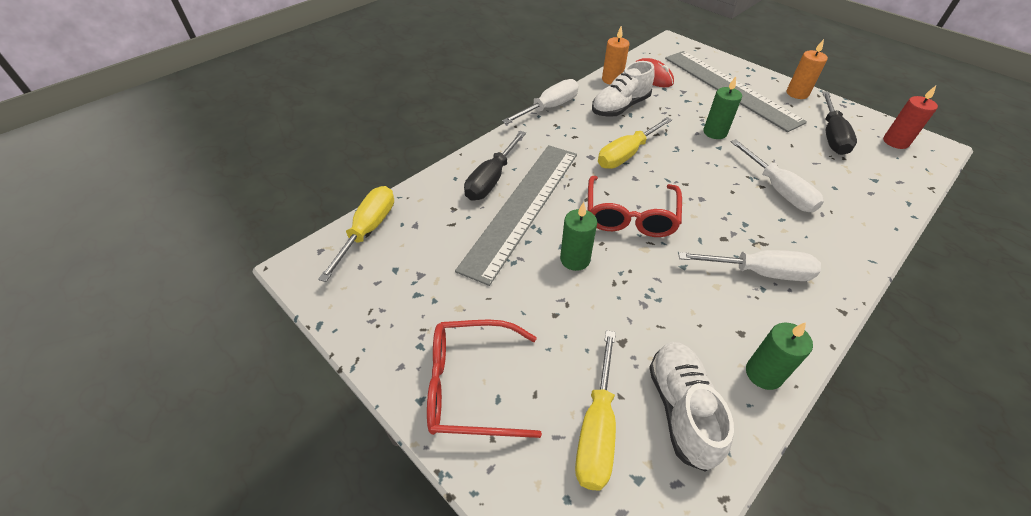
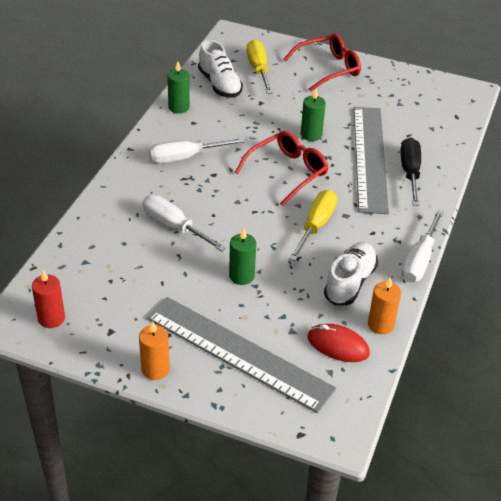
camera: 155 degrees right, 5 degrees down
yellow screwdriver [318,186,394,282] -> none
red glasses [588,176,682,237] -> red glasses turned 60 degrees clockwise [235,131,329,206]
black screwdriver [822,91,857,155] -> none

